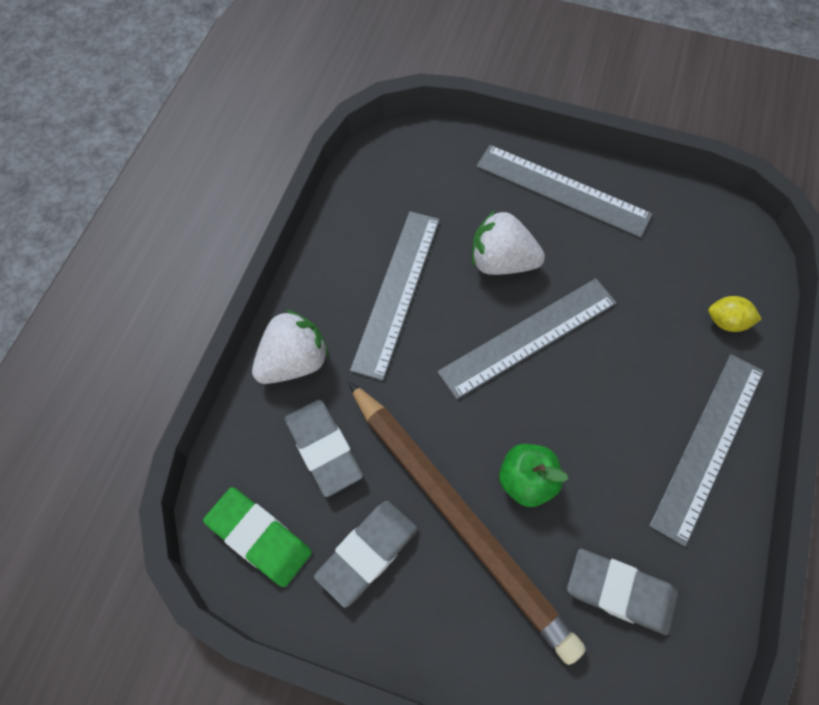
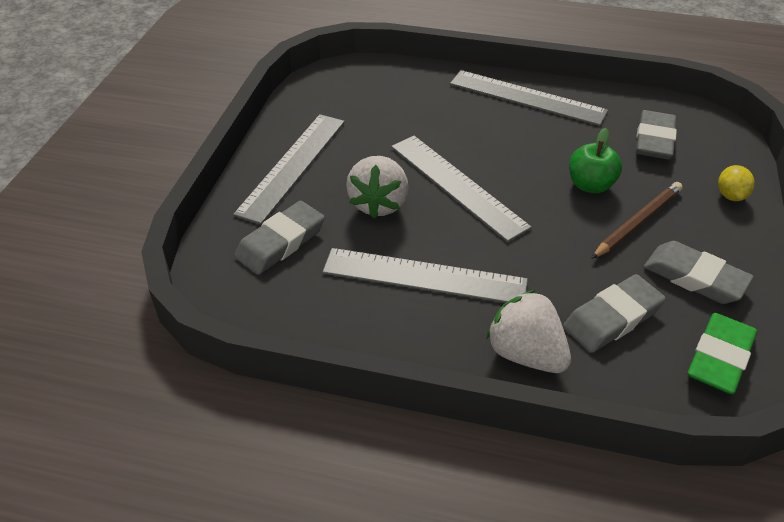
camera: 95 degrees left, 20 degrees down
brown pencil [348,382,586,665] -> brown pencil [591,182,683,259], size x0.51
yellow lemon [708,296,761,332] -> yellow lemon moved to [718,165,755,201]
none -> grey eraser [235,201,325,275]

